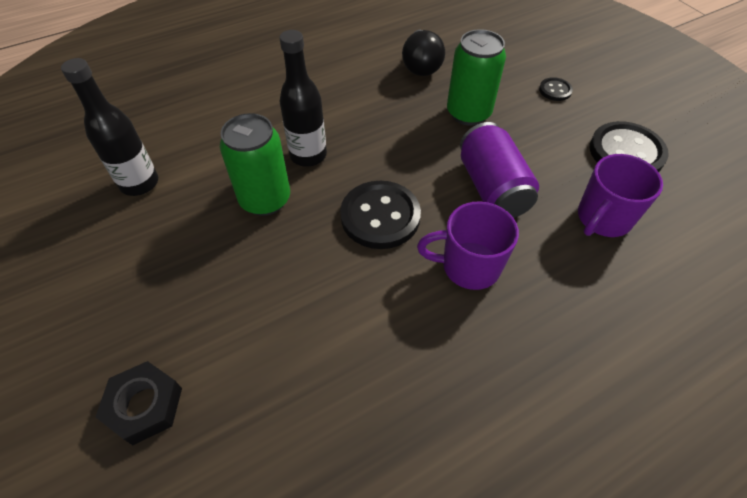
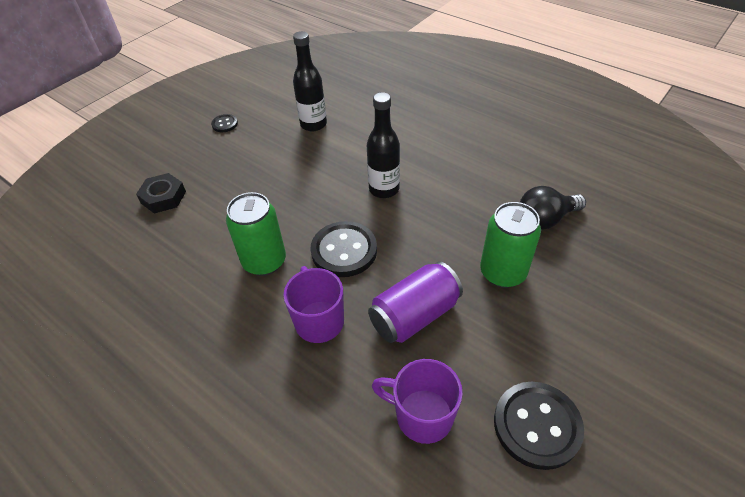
camera: 70 degrees right, 5 degrees down
green can [220,113,290,216] -> green can moved to [226,192,286,276]
black button [539,77,573,101] -> black button moved to [211,114,238,132]

